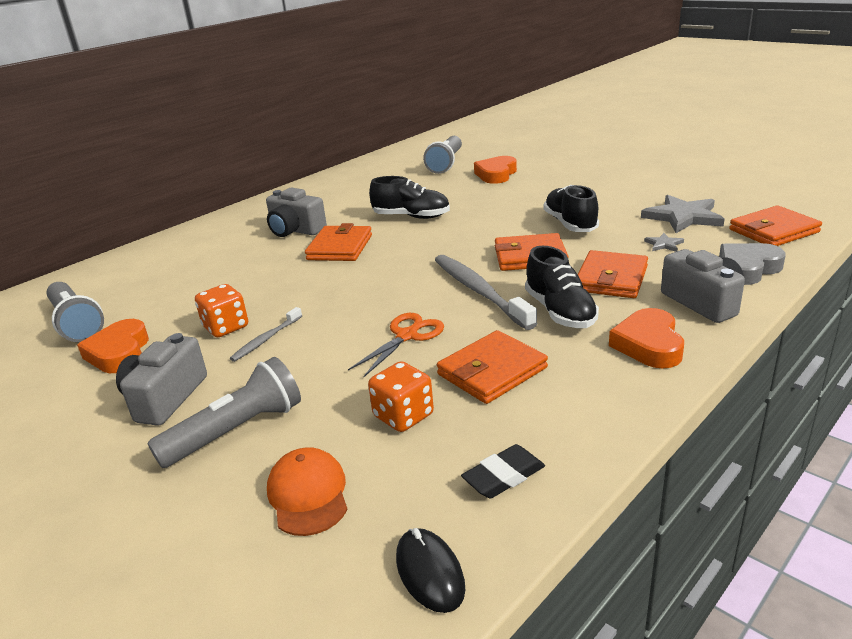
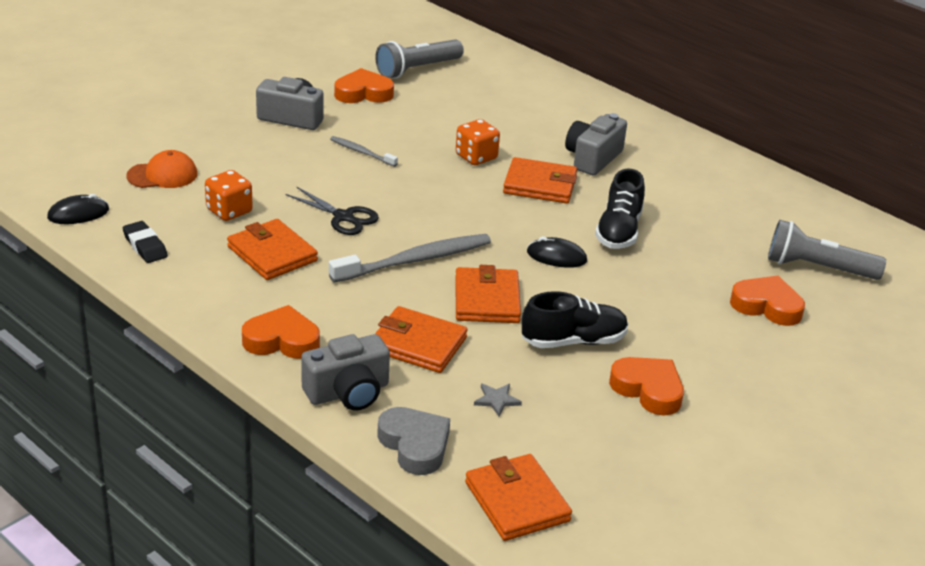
camera: 85 degrees right, 5 degrees up
grey flashlight [147,357,301,468] -> none
orange dice [195,284,248,337] -> orange dice moved to [456,119,500,165]
orange scissors [348,313,444,377] -> black scissors [286,186,379,235]
black shoe [525,246,599,328] -> none
grey star [641,195,725,233] -> none
none -> black mouse [527,237,587,268]
none -> orange heart [609,357,684,416]

